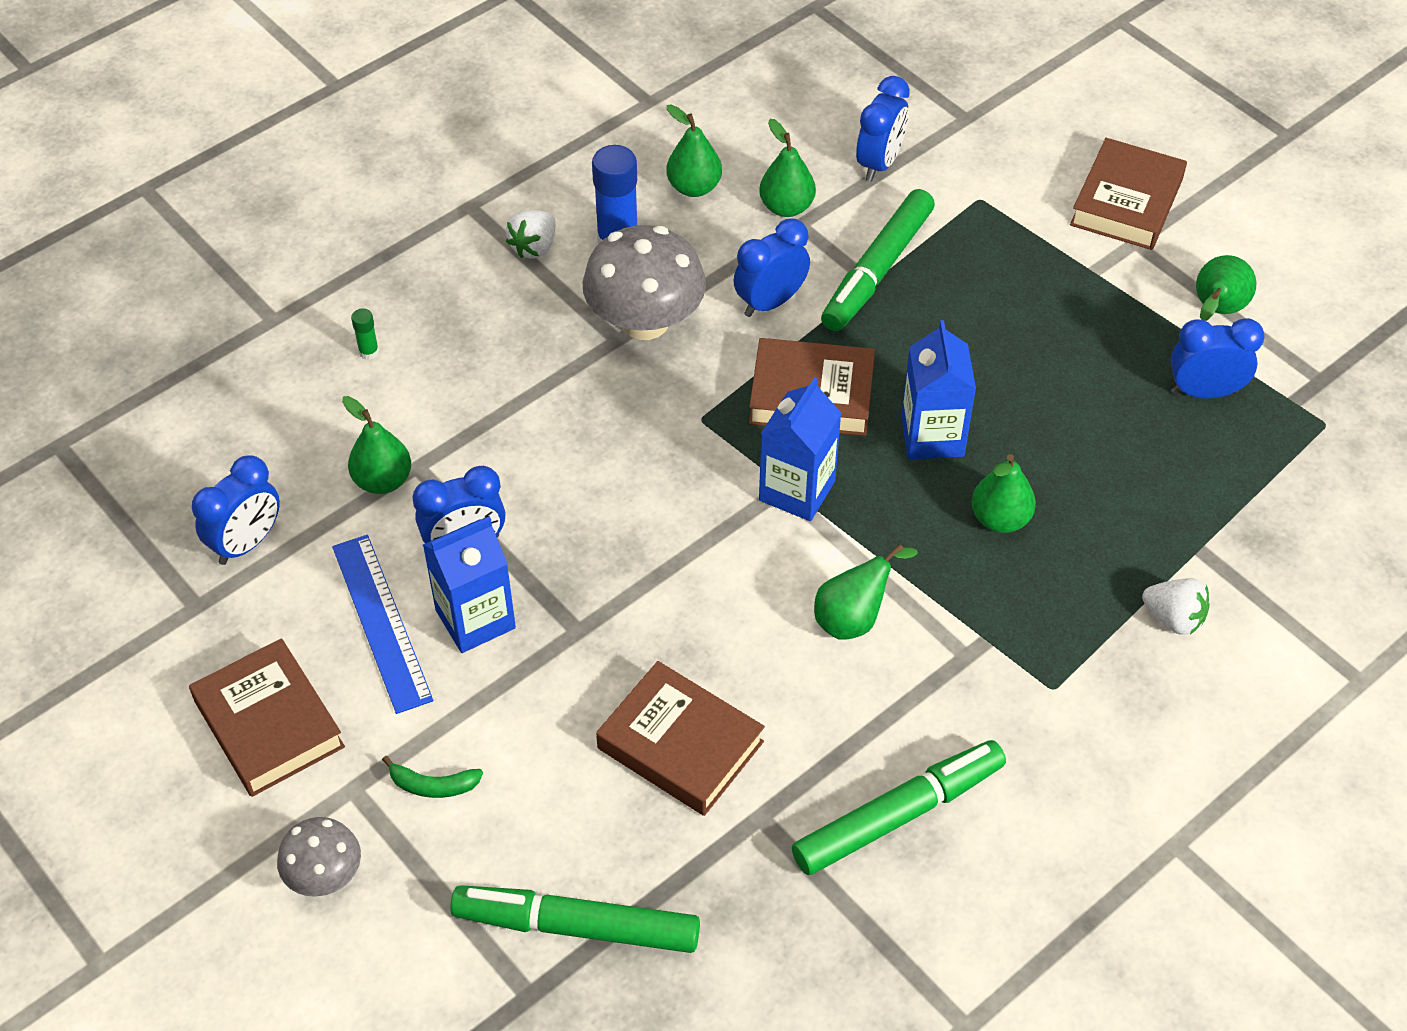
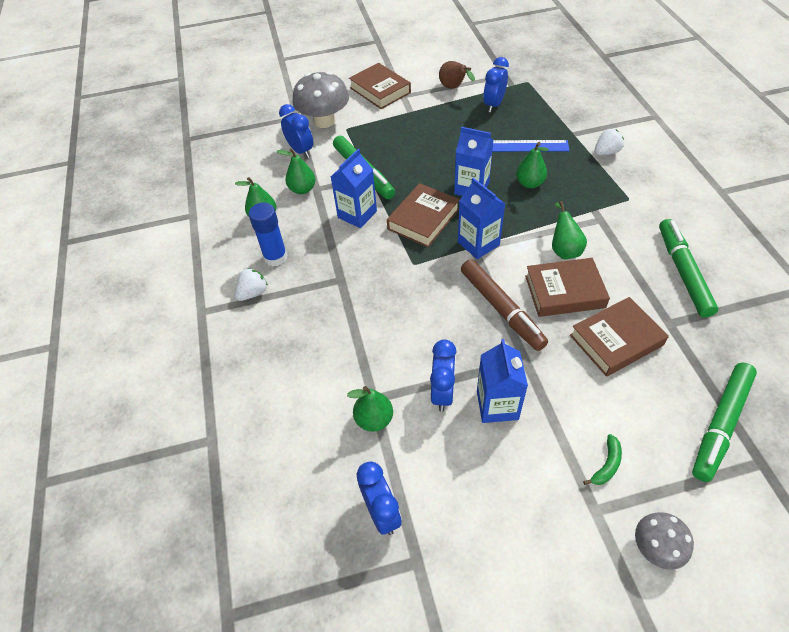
camera: 60 degrees left, 0 degrees up
brown book [189,638,345,797] -> brown book moved to [525,258,610,317]
blue ruler [332,535,433,714] -> blue ruler moved to [492,140,570,152]
green glue stick [351,308,379,360] -> none
white strawberry [506,210,555,259] -> white strawberry turned 105 degrees counterclockwise [235,268,268,301]
grey mushroom [583,225,706,340] -> grey mushroom moved to [293,71,349,128]
blue clock [733,219,810,317] -> blue carton [331,149,377,228]
green pear [1196,255,1256,321] -> brown pear [439,61,475,89]
none -> brown marker [461,259,548,351]

